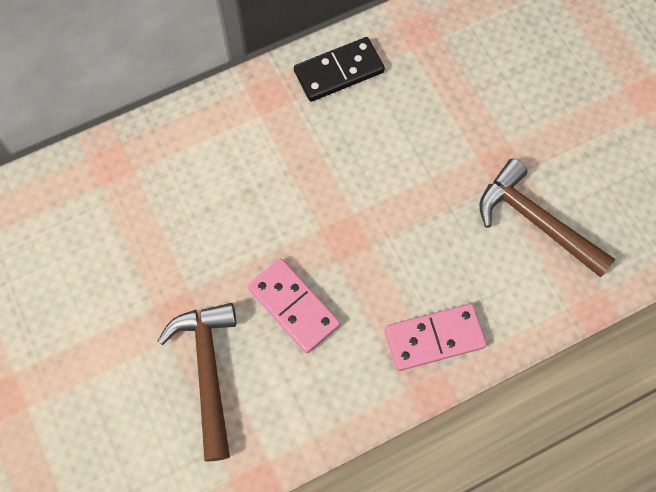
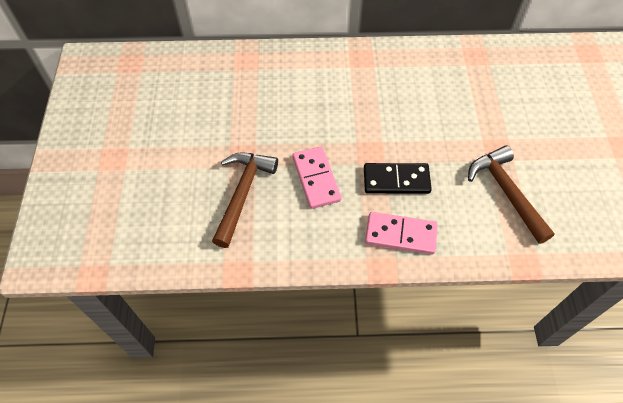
camera: 25 degrees right, 10 degrees down
black domino [294,37,385,102] -> black domino moved to [364,163,432,194]

